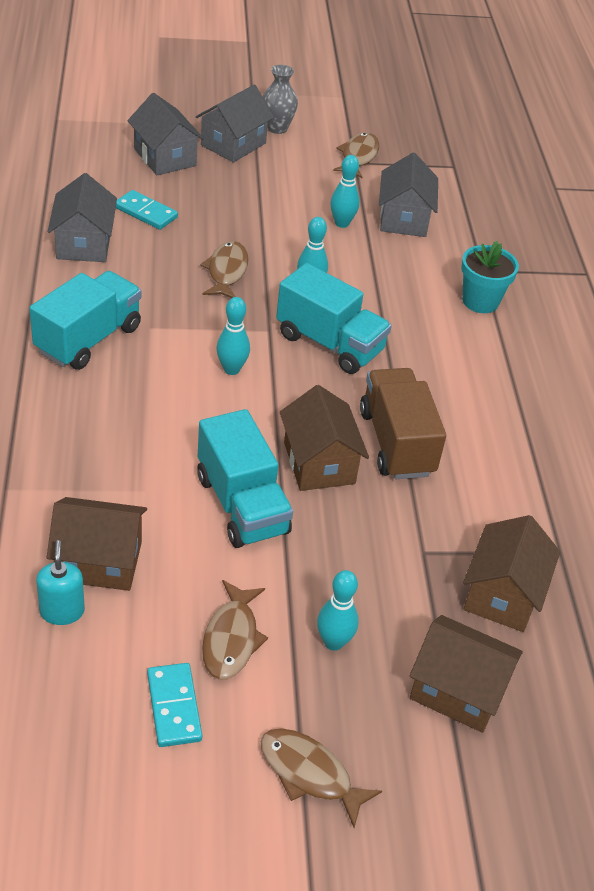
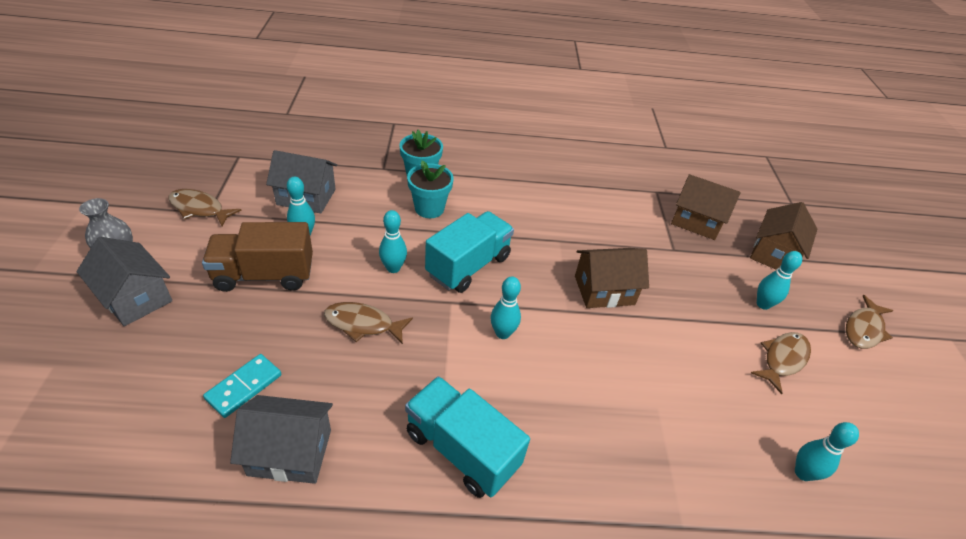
camera: 85 degrees left, 0 degrees up
turquoise soap dispenser [36,540,85,625] -> turquoise bowling pin [795,422,859,481]
brown house [47,497,147,591] -> none
grey house [127,93,204,175] -> none
turquoise domino [147,663,202,747] -> none
turquoise truck [197,409,293,548] -> none
brown fish [202,580,268,680] -> brown fish turned 60 degrees counterclockwise [751,332,811,394]
brown truck [360,368,446,479] -> brown truck moved to [202,222,313,292]
none -> turquoise flower pot [407,160,454,218]

